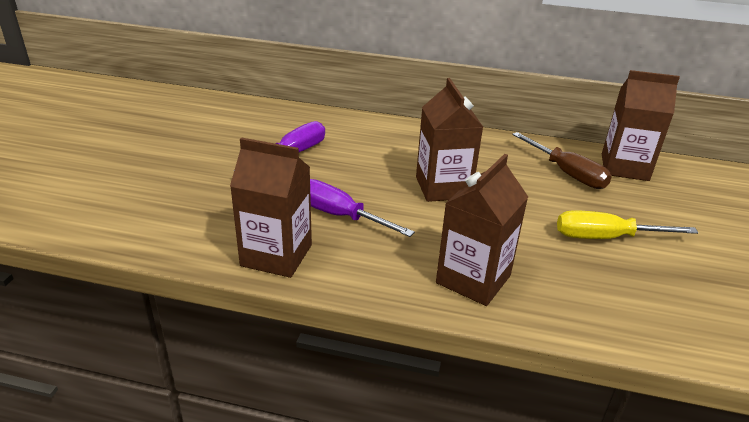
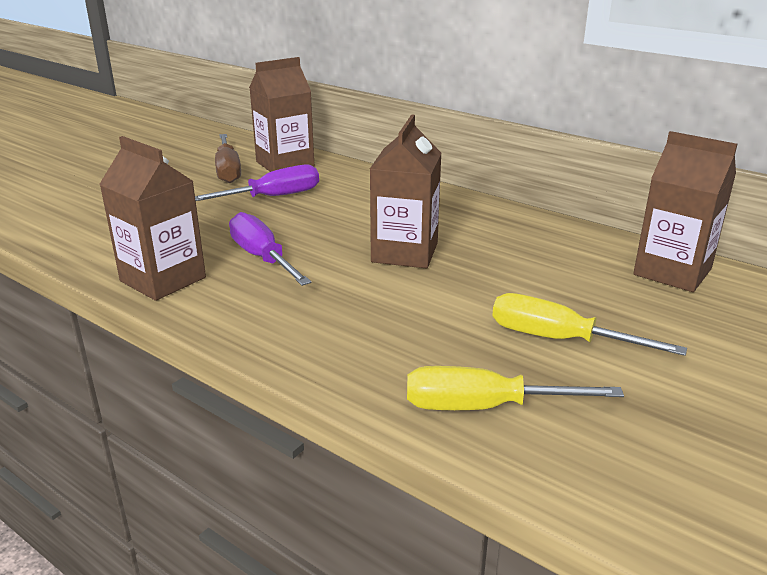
camera: 25 degrees right, 5 degrees down
brown carton [436,154,528,306] -> brown carton moved to [249,57,314,172]
brown screwdriver [512,132,612,189] -> brown screwdriver moved to [215,134,241,183]
none -> yellow screwdriver [407,366,624,410]

